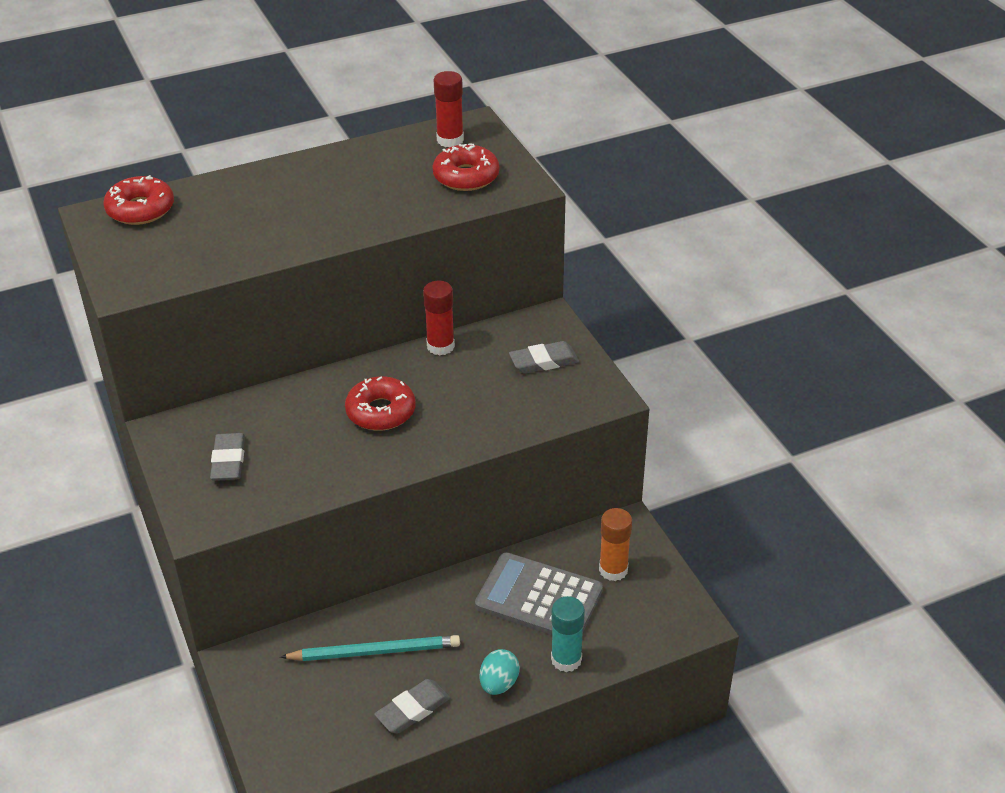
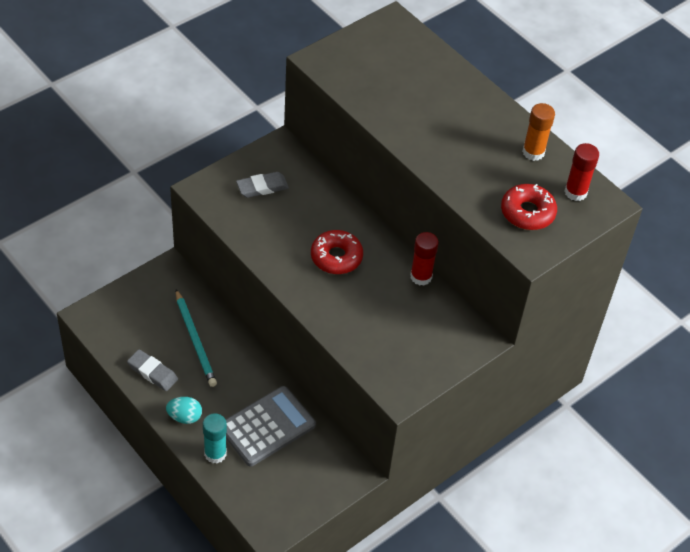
camera: 70 degrees right, 10 degrees up
red donut [104,175,174,225] -> none
grey calculator [475,552,603,635] -> grey calculator turned 45 degrees clockwise [226,386,316,466]
grey eraser [509,341,579,373] -> none
orange glue stick [599,508,632,581] -> orange glue stick moved to [522,103,555,161]

